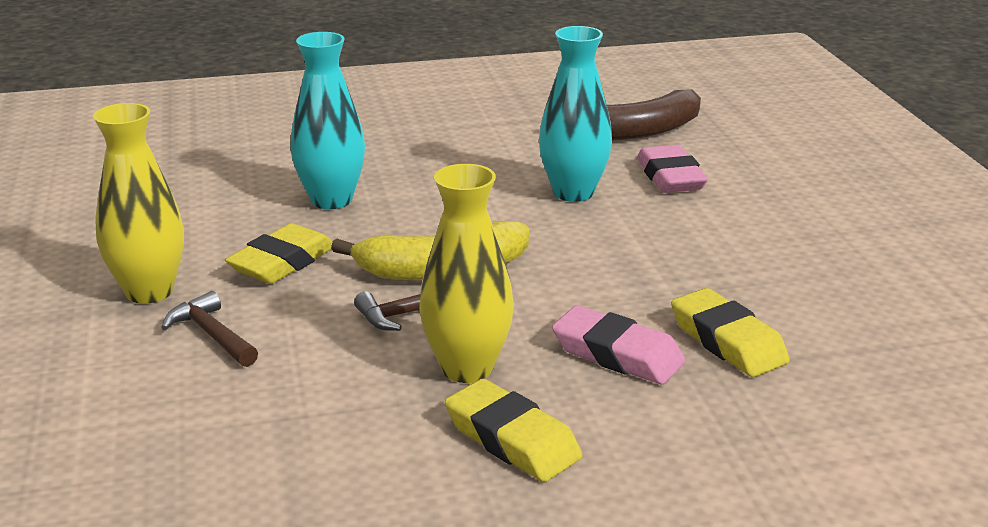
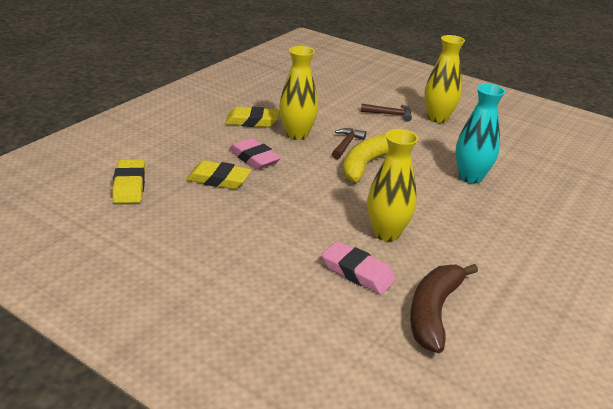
camera: 135 degrees right, 5 degrees up
yellow eraser [225,223,332,284] -> yellow eraser moved to [112,159,145,203]
turquoise vase [539,26,612,202] -> yellow vase [367,129,418,241]
pink eraser [552,305,685,384] -> pink eraser turned 60 degrees clockwise [229,138,281,170]

